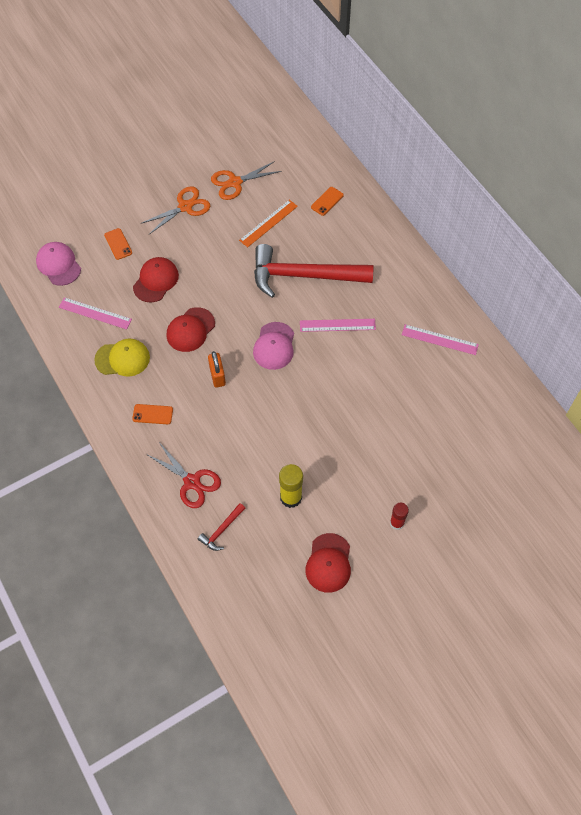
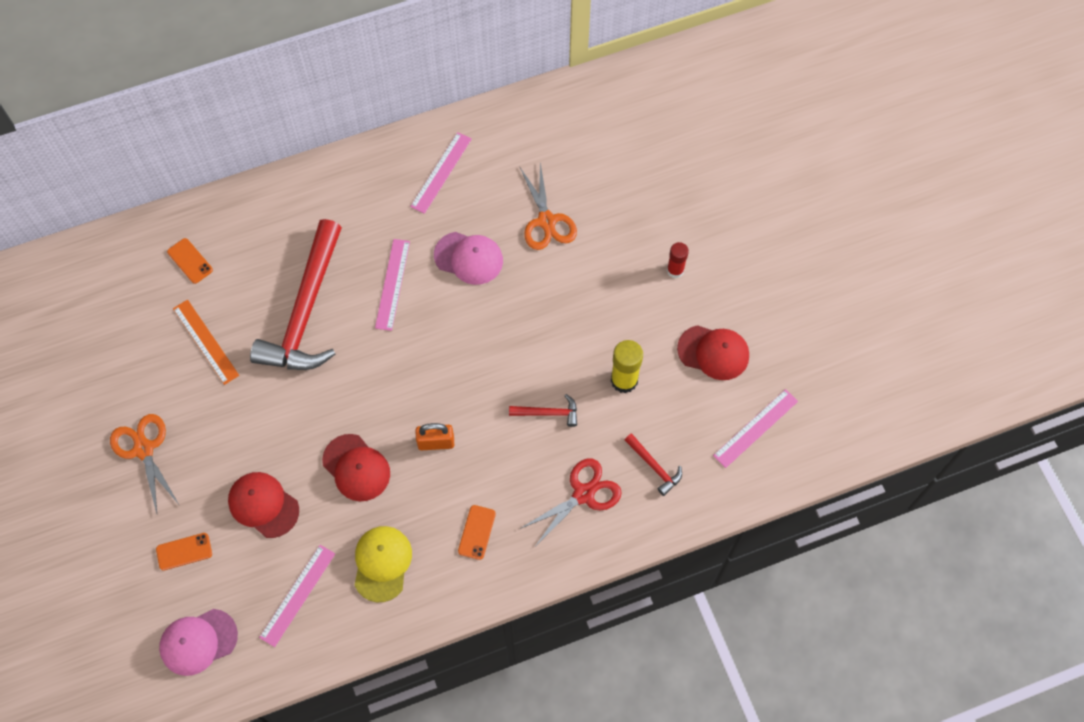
camera: 80 degrees left, 5 degrees up
orange scissors [211,161,281,200] -> orange scissors moved to [520,163,577,250]
pink cap [253,322,294,370] -> pink cap moved to [434,232,503,285]
none -> red hammer [509,394,577,427]
none -> pink ruler [713,389,798,468]

